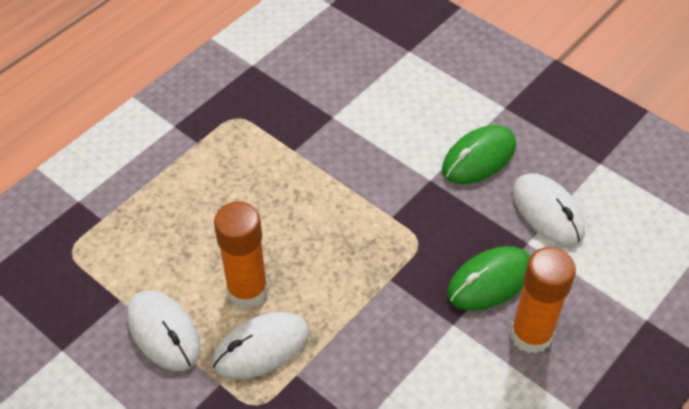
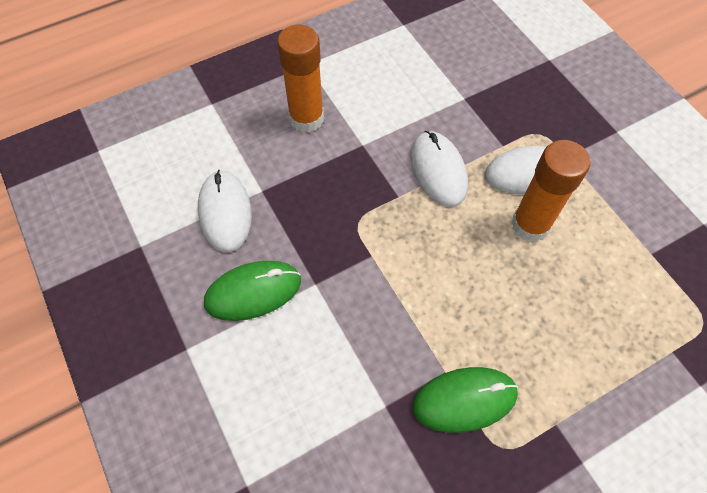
camera: 160 degrees left, 10 degrees up
white mouse [127,291,200,371] -> white mouse moved to [411,131,468,207]
green mouse [447,246,530,311] -> green mouse moved to [412,367,518,433]

